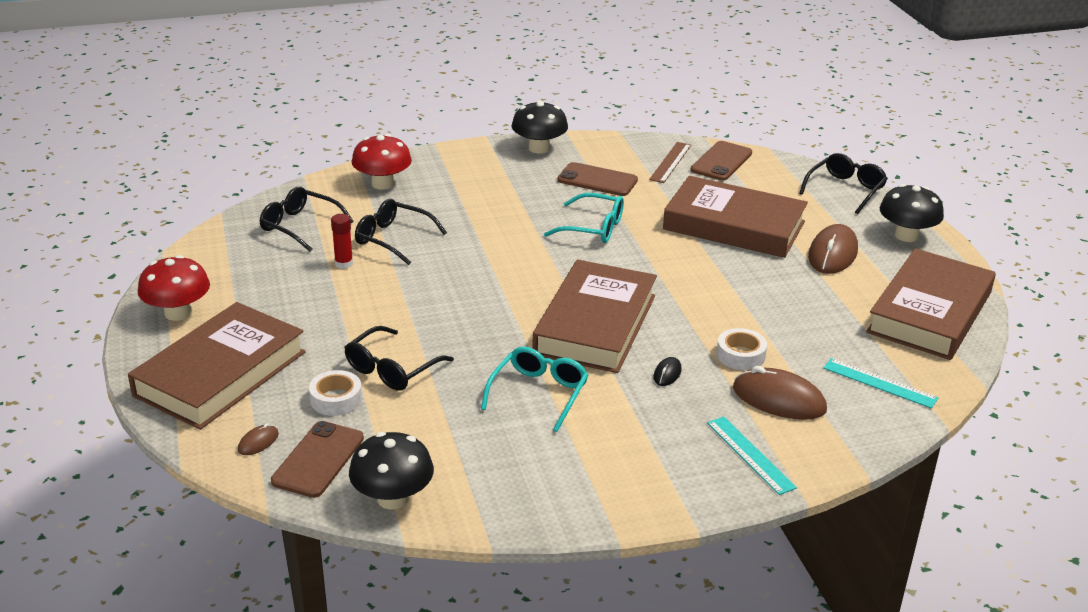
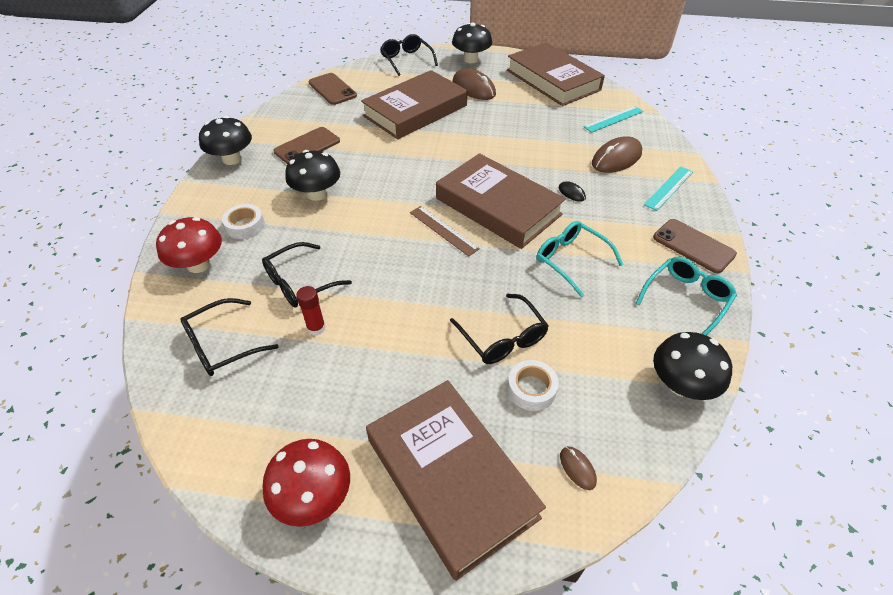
camera: 65 degrees left, 15 degrees up
brown phone [271,421,364,498] -> brown phone moved to [653,219,737,274]
turquoise glasses [544,193,624,243] -> turquoise glasses moved to [636,257,737,336]
brown ruler [649,142,691,183] -> brown ruler moved to [410,206,480,257]
turquoise ruler [707,416,797,495] -> turquoise ruler turned 45 degrees counterclockwise [644,167,693,211]
white tape [716,328,767,370] -> white tape moved to [222,204,265,239]
none -> black mushroom [285,150,340,201]

